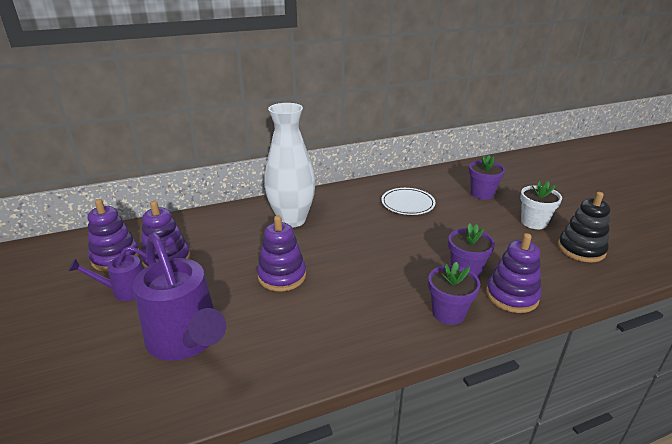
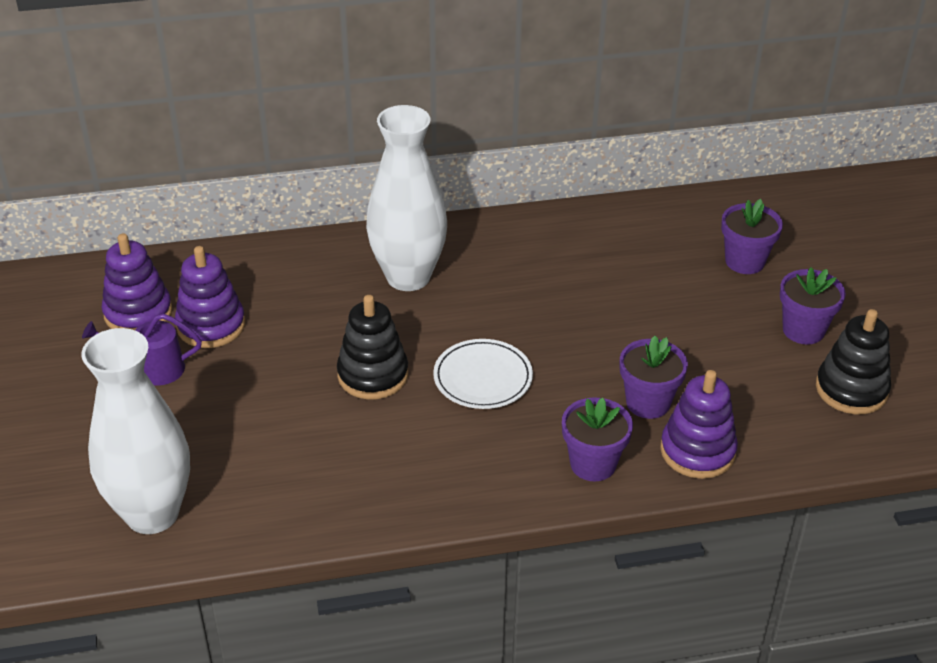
camera: 10 degrees right, 10 degrees up
purple watering can [133,233,226,361] -> none
purple stacking toy [257,215,306,292] -> black stacking toy [337,295,408,400]
white plate [381,188,436,215] -> white plate moved to [433,339,533,409]
white flower pot [520,181,562,229] -> purple flower pot [780,267,846,344]
none -> white vase [81,328,190,534]

